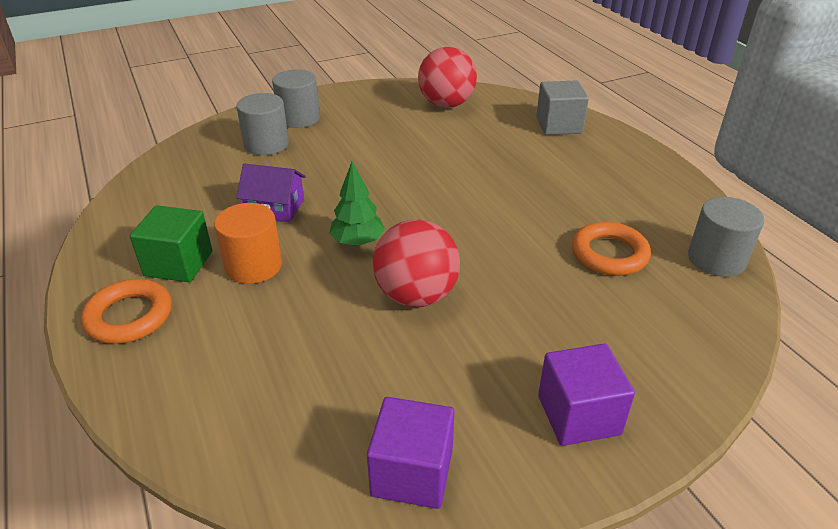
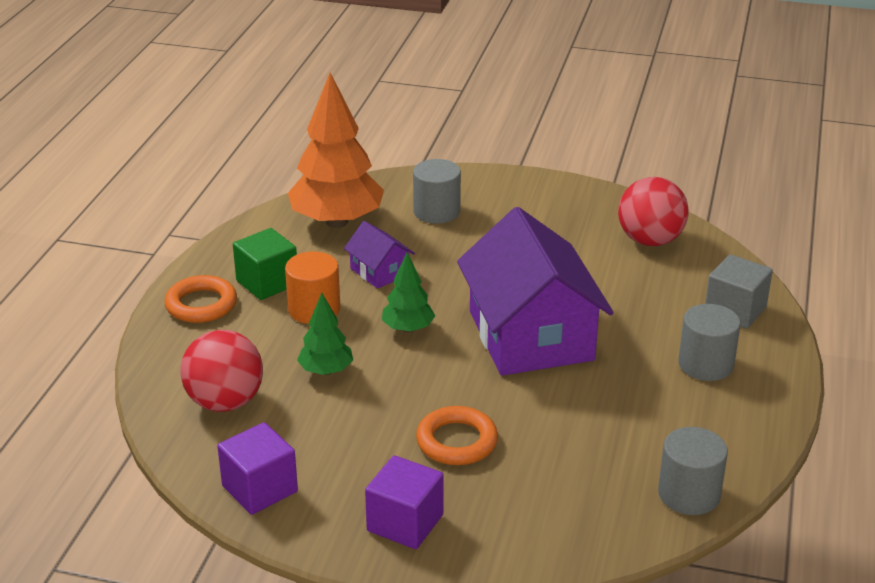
camera: 40 degrees right, 5 degrees down
grey cylinder [272,69,320,128] -> grey cylinder moved to [678,304,741,381]
red ball [373,219,460,307] -> red ball moved to [180,330,263,412]
orange ring [572,222,651,276] -> orange ring moved to [416,406,498,465]
none -> orange tree [288,73,384,228]
none -> green tree [297,293,353,375]
none -> purple house [457,207,614,376]

